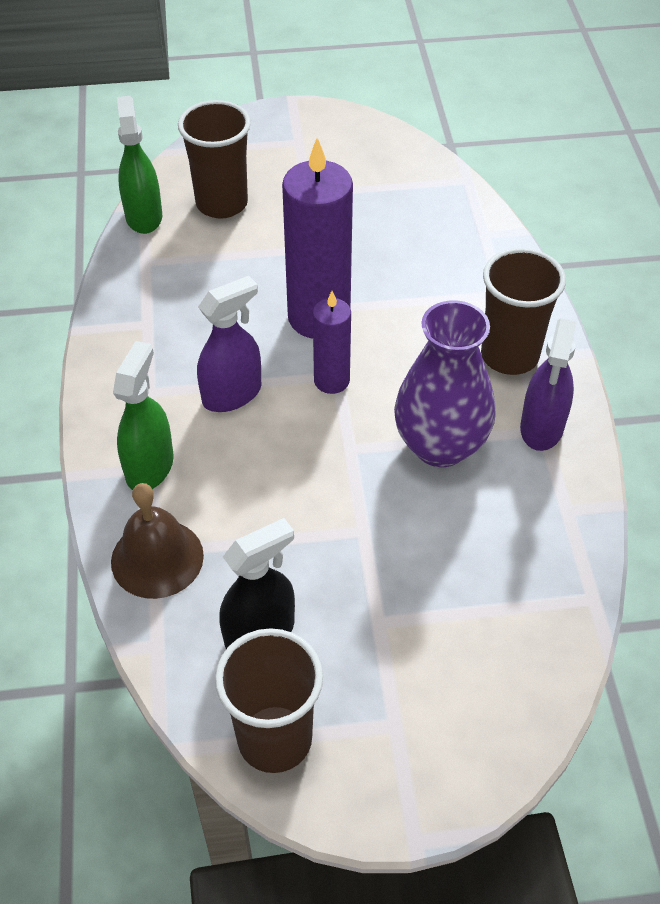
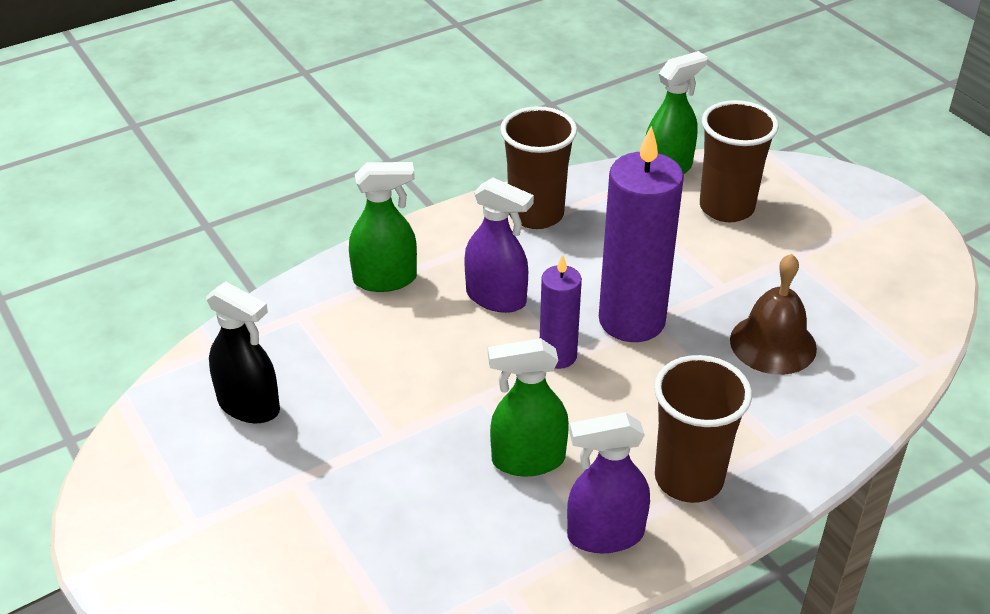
camera: 65 degrees right, 10 degrees down
brown bell [111,483,204,599] -> brown bell moved to [730,254,817,375]
brown cup [215,628,323,773] -> brown cup moved to [500,106,577,229]
purple vase [394,300,496,467] -> green spray bottle [488,338,569,477]

